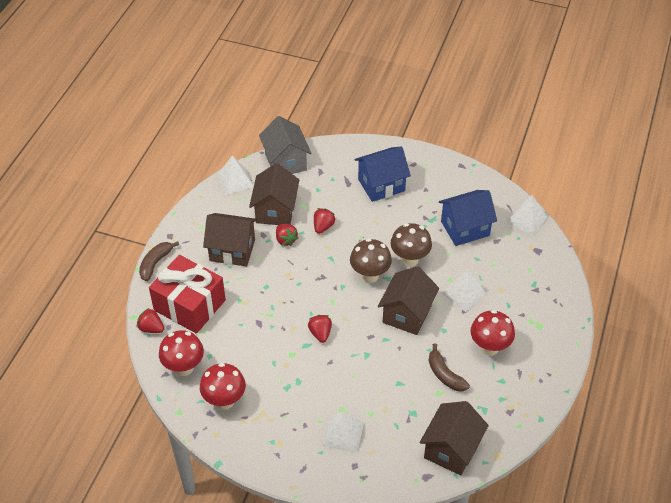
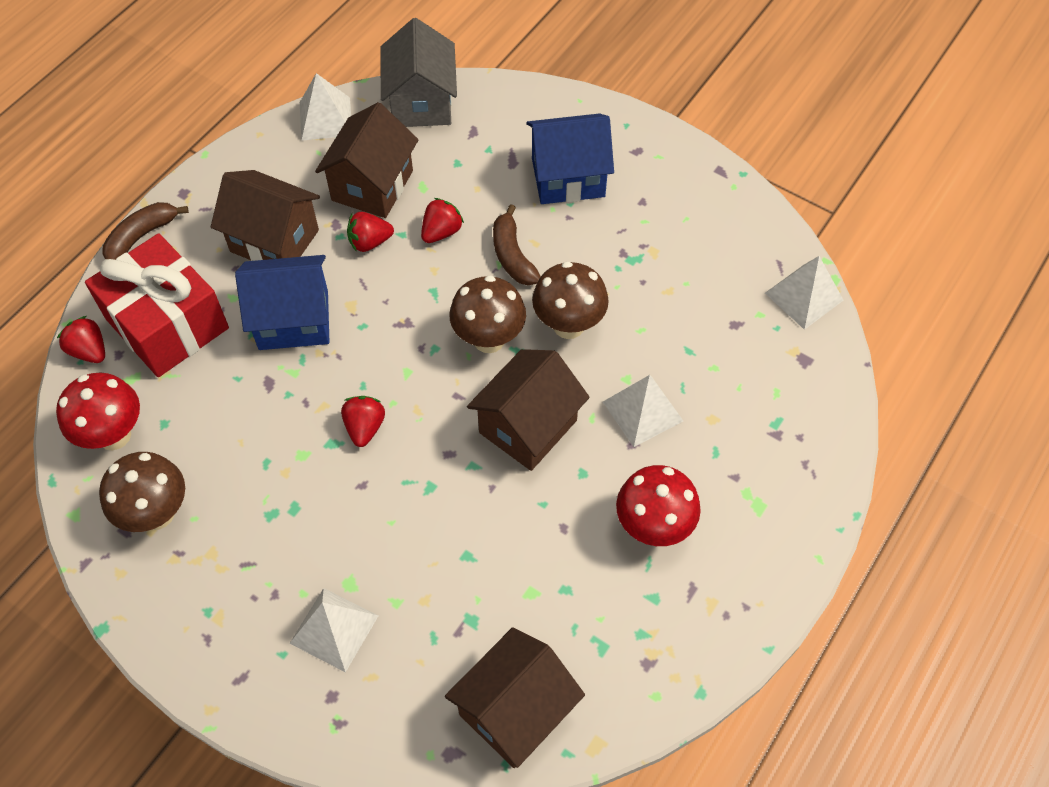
camera: 15 degrees right, 10 degrees up
red mushroom [200,363,246,410] -> brown mushroom [99,452,185,532]
red strawberry [276,224,298,246] -> red strawberry turned 90 degrees clockwise [347,212,394,252]
brown banana [429,343,470,391] -> brown banana moved to [493,204,541,285]
blue house [439,190,497,246] -> blue house moved to [235,255,329,350]

